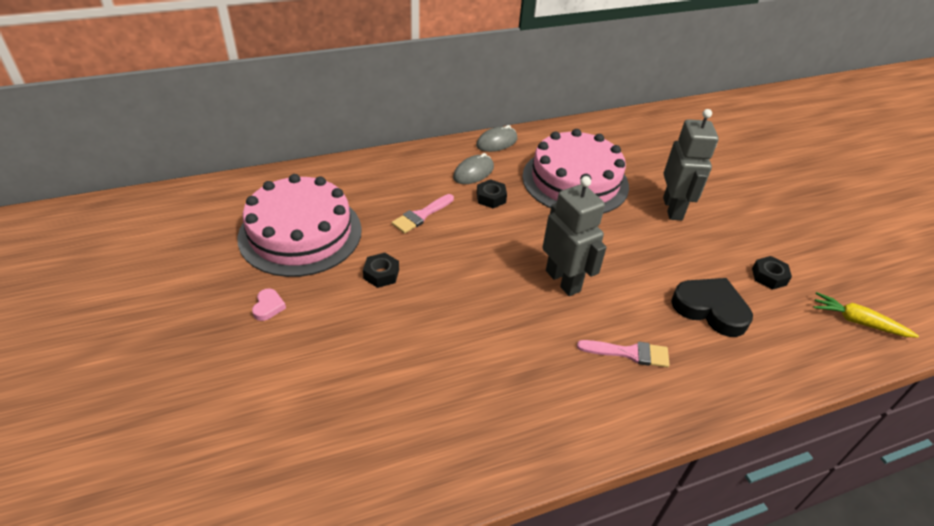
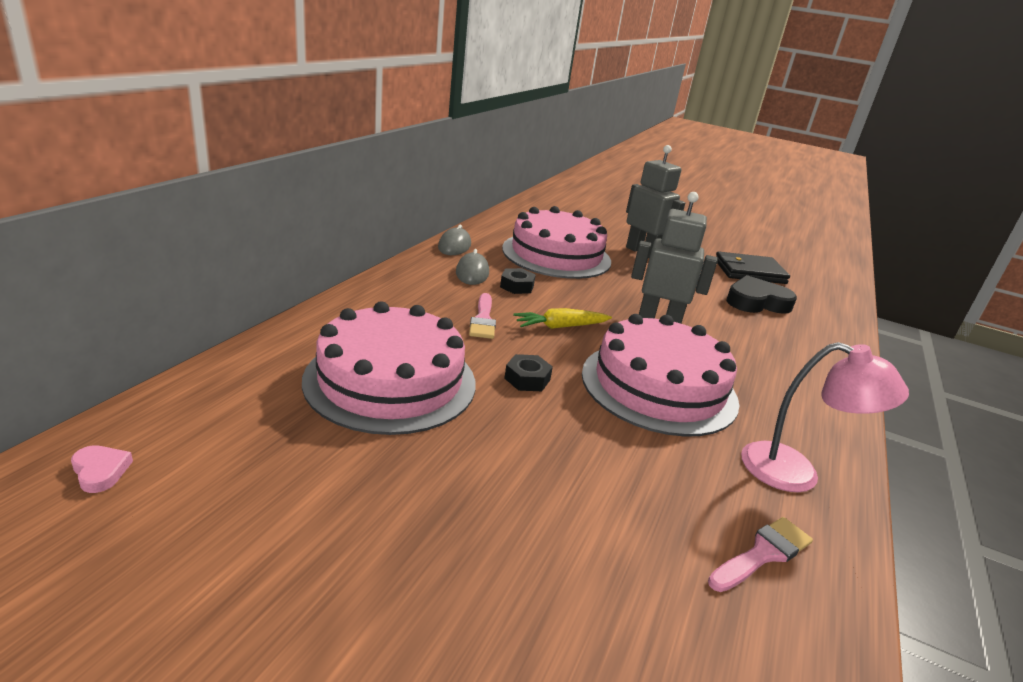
camera: 45 degrees left, 15 degrees down
pink heart [252,288,286,321] -> pink heart moved to [71,445,133,493]
pink brush [577,340,670,367] -> pink brush moved to [708,517,813,592]
black nut [752,256,792,290] -> black wallet [716,251,790,284]
yellow carrot [814,292,919,338] -> yellow carrot moved to [513,308,612,329]
none -> pink cake [582,314,739,437]
none -> pink lamp [741,342,909,492]

